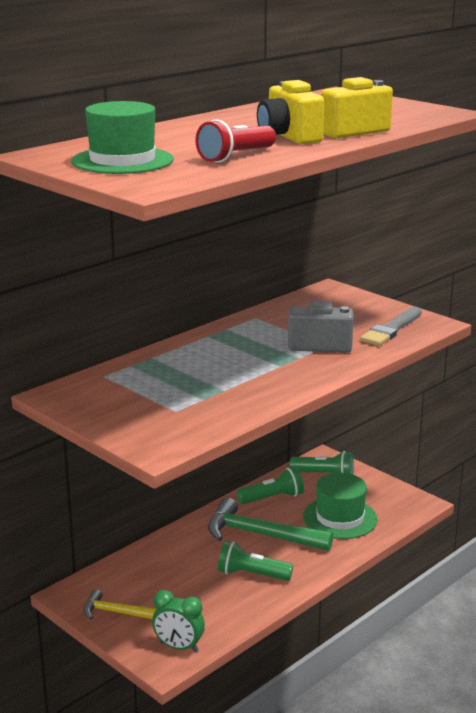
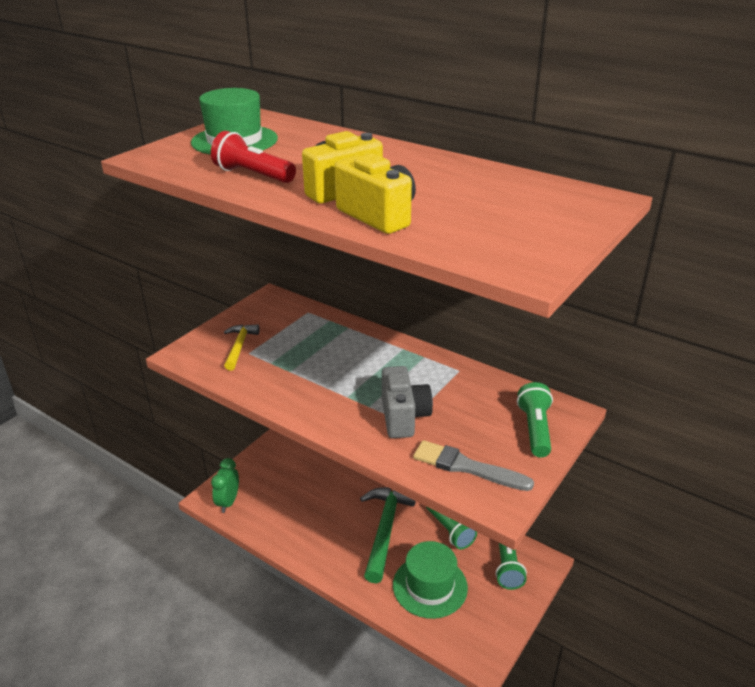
camera: 80 degrees right, 10 degrees up
yellow hammer [83,589,157,619] -> yellow hammer moved to [224,324,259,371]
green flashlight [218,541,293,581] -> green flashlight moved to [517,382,553,457]

